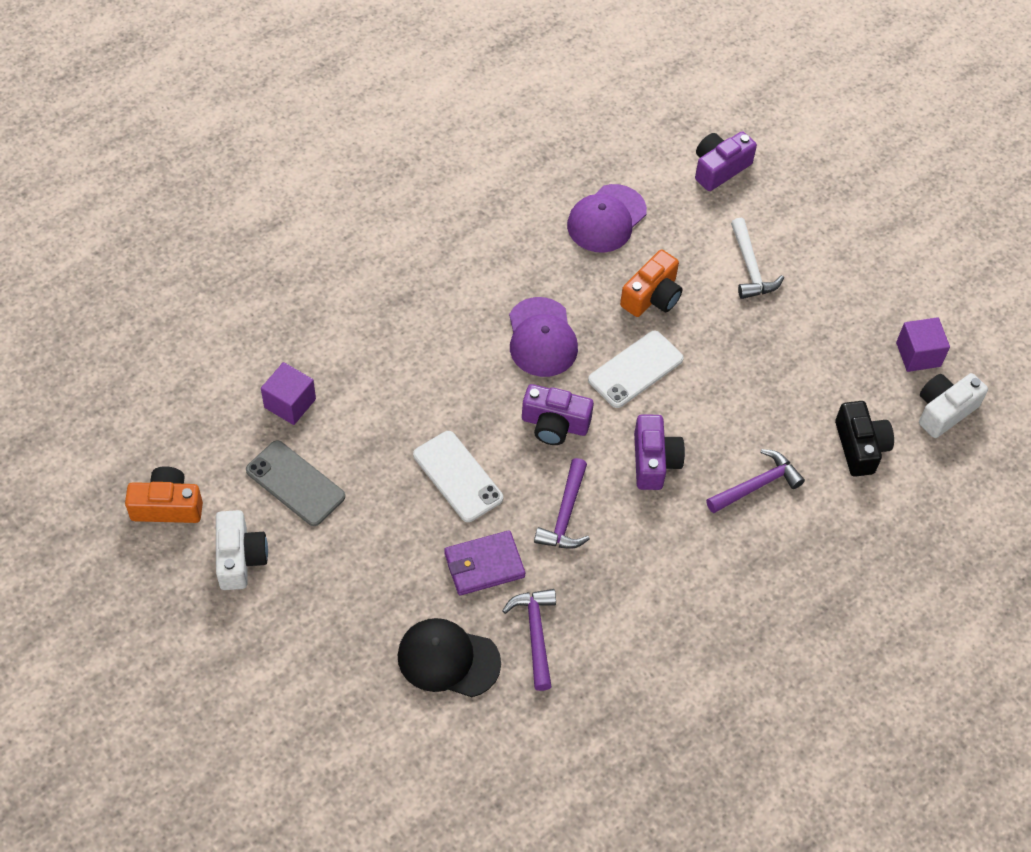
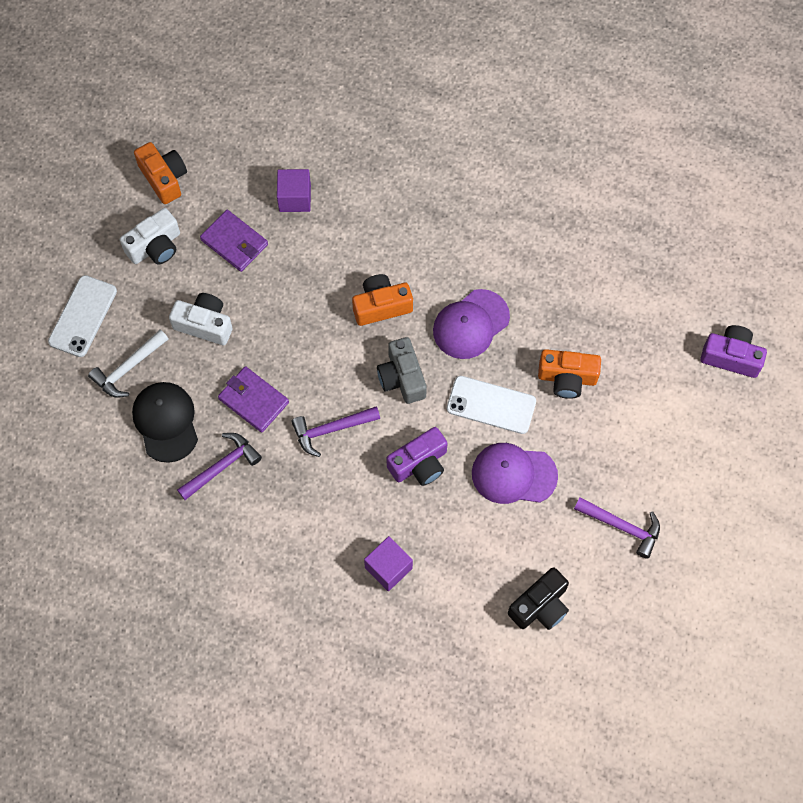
camera: 60 degrees right, 10 degrees up
grey phone [246,440,345,526] -> purple wallet [200,210,268,272]
white phone [413,431,503,522] -> white phone moved to [48,275,117,357]
purple camera [522,384,594,445] -> grey camera [377,337,427,404]
purple cap [567,184,647,253] -> purple cap moved to [472,443,558,504]
purple hammer [706,449,805,513] -> purple hammer moved to [574,497,660,559]
white hammer [731,218,784,299] -> white hammer moved to [88,330,168,398]
purple cube [896,317,950,372] -> purple cube moved to [364,536,413,591]
white camera [919,373,988,438] -> white camera moved to [169,293,233,345]
none -> orange camera [352,274,413,326]

